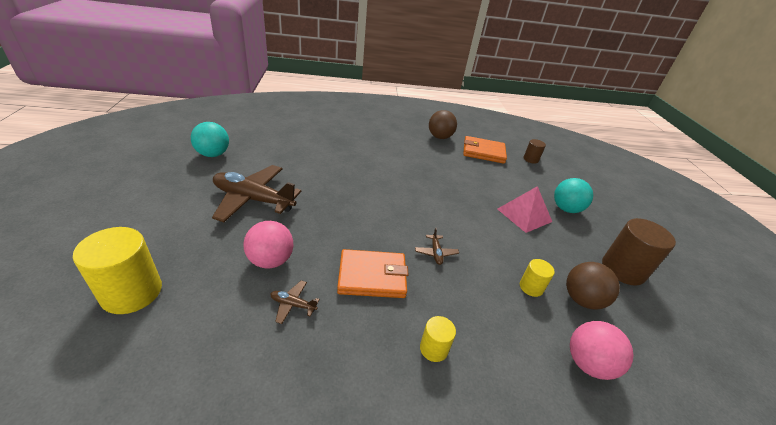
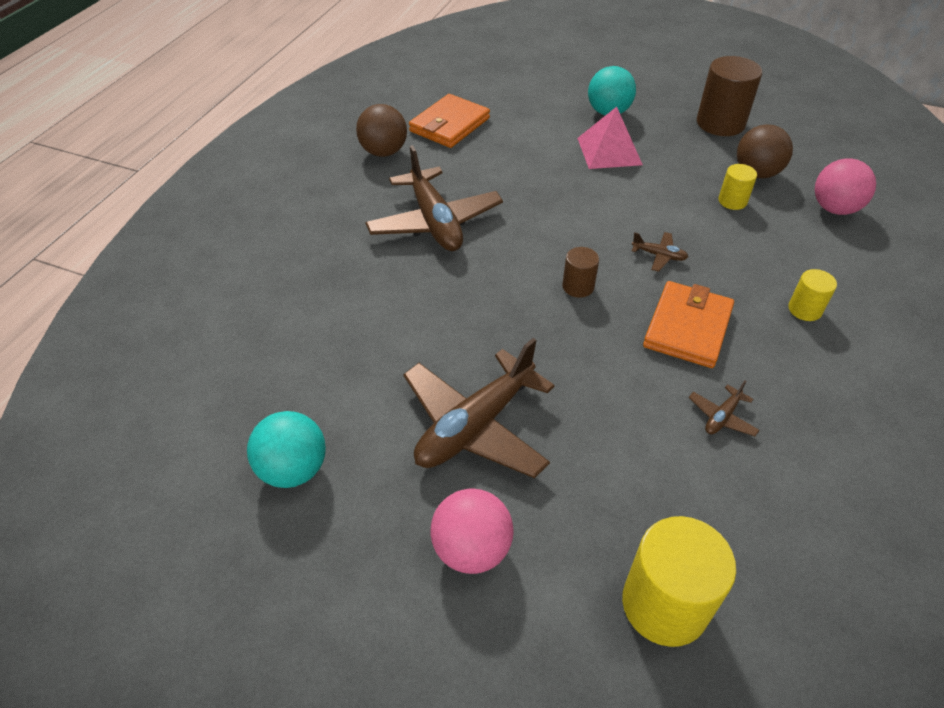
camera: 60 degrees left, 10 degrees up
pink ball [243,221,293,269] -> pink ball moved to [431,489,514,574]
brown cylinder [523,139,546,164] -> brown cylinder moved to [562,247,599,298]
none -> brown plane [365,145,503,251]

